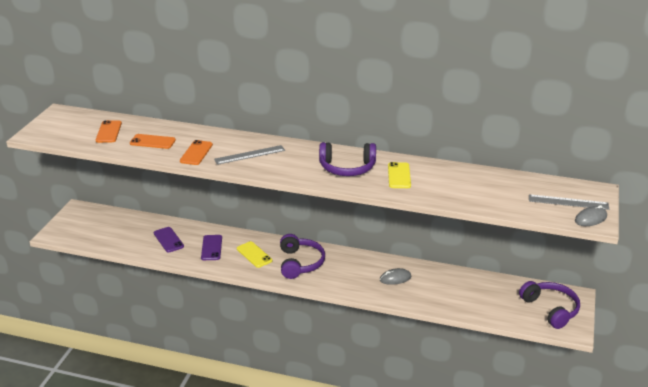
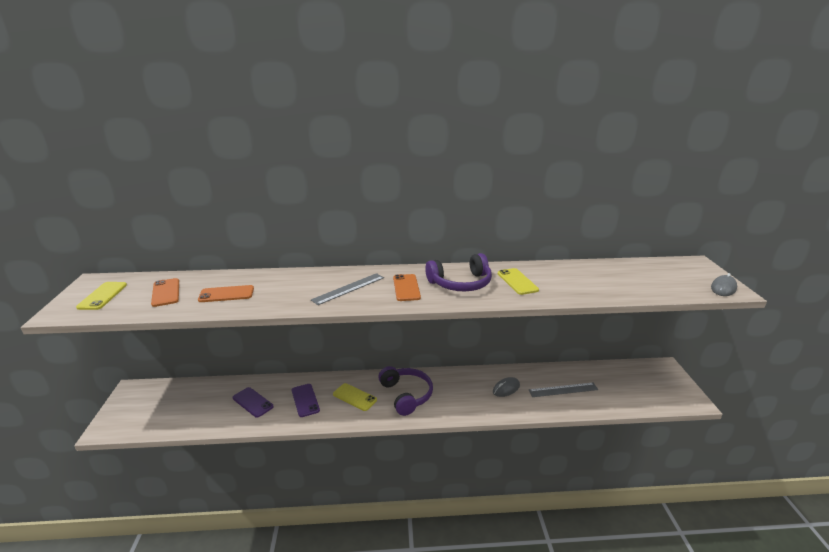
camera: 20 degrees left, 5 degrees down
orange phone [180,140,213,165] -> orange phone moved to [393,274,421,301]
purple headphones [519,281,580,329] -> none
grey ruler [529,194,609,210] -> grey ruler moved to [529,382,598,397]
none -> yellow phone [76,282,127,310]

